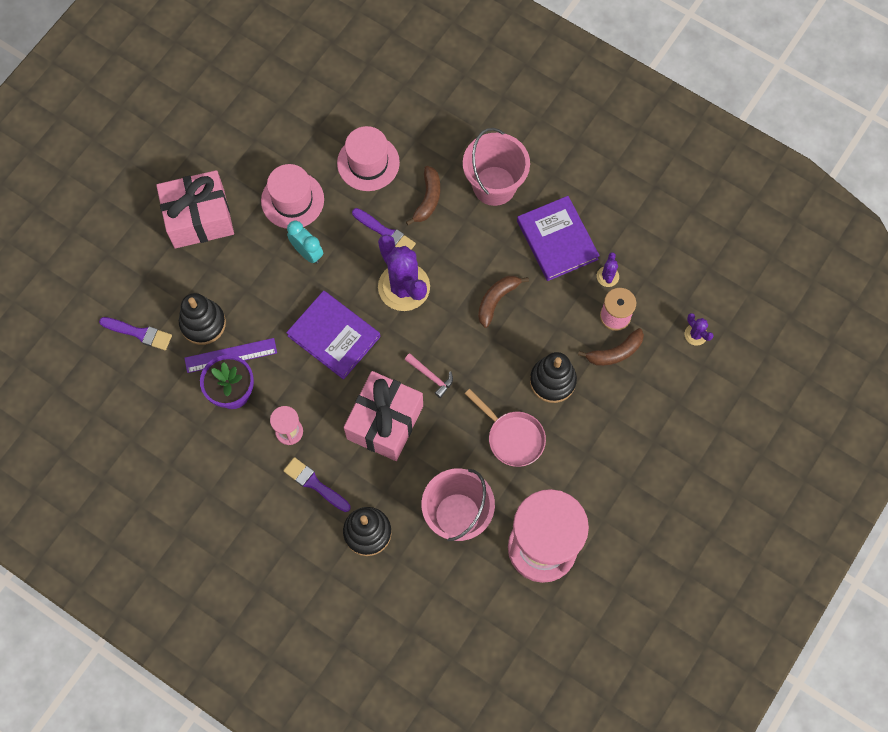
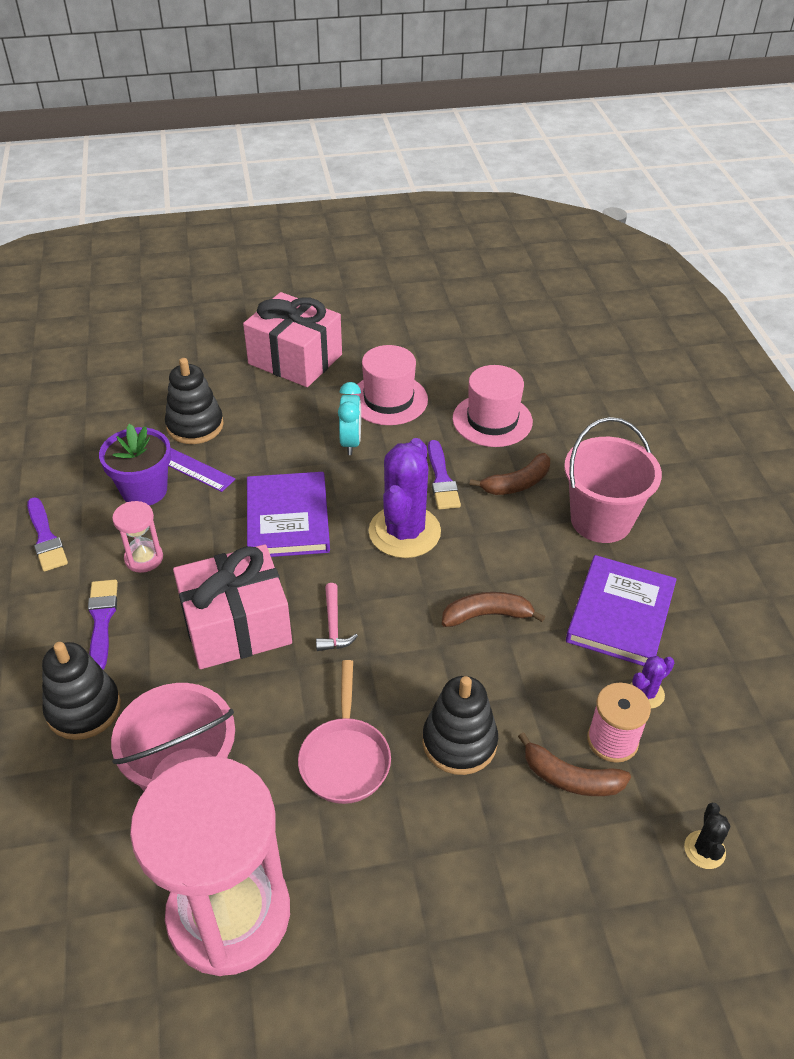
camera: 45 degrees right, 25 degrees down
purple brush [99,317,172,350] -> purple brush moved to [27,497,68,572]
purple cactus [685,313,714,346] -> black cactus [684,802,731,869]

